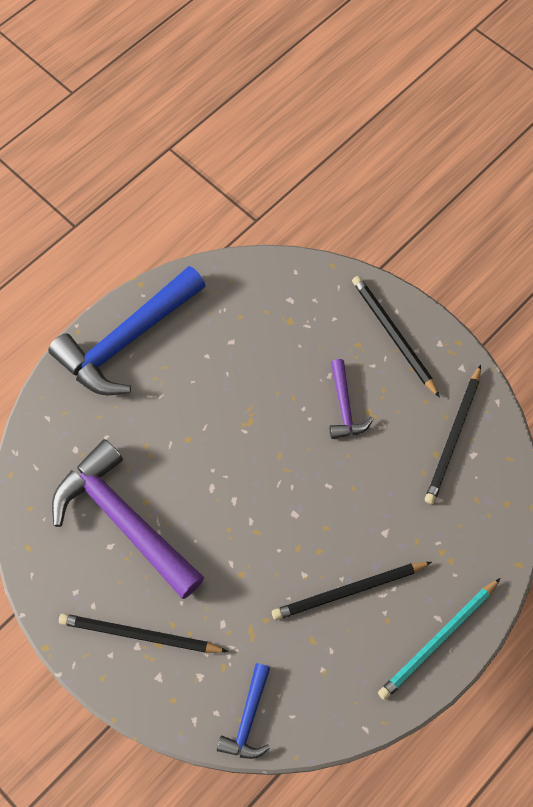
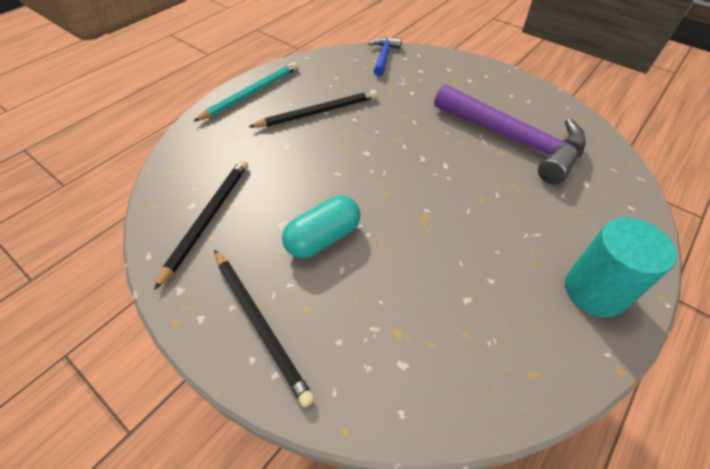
camera: 175 degrees right, 15 degrees down
blue hammer [48,266,206,395] -> turquoise cylinder [565,217,677,317]
black pencil [59,613,228,653] -> none
purple hammer [330,359,373,439] -> turquoise capsule [282,196,360,258]

